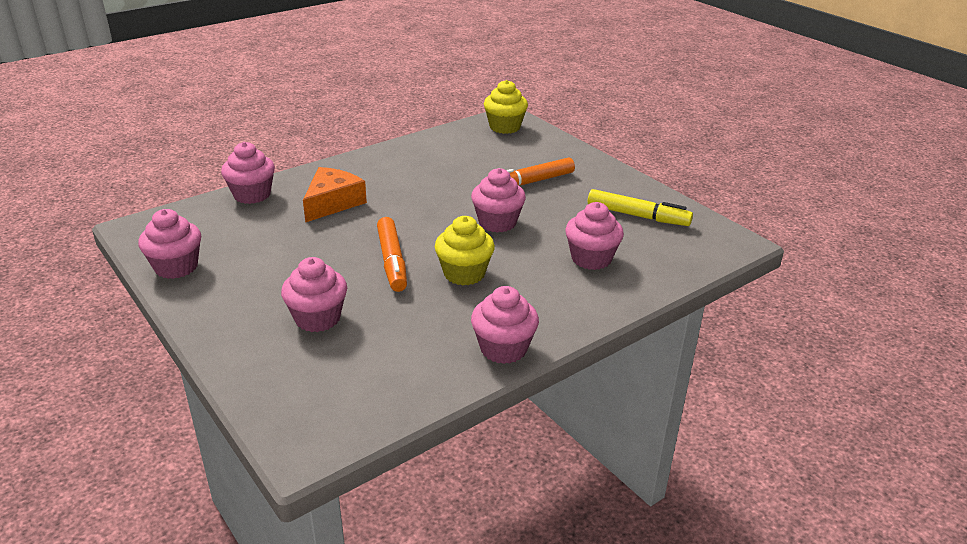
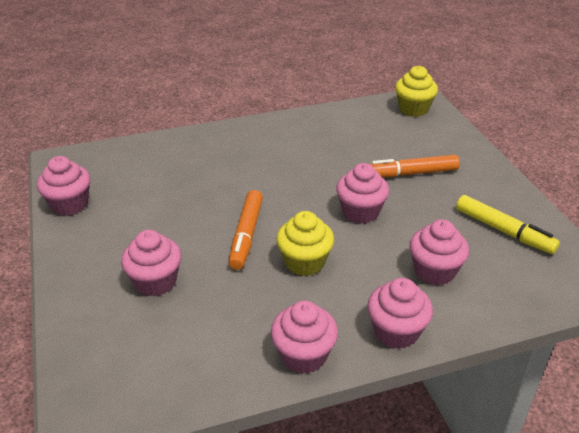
camera: 20 degrees right, 5 degrees up
pink cupcake [221,142,275,204] -> pink cupcake moved to [367,278,433,349]
orange cheese [303,167,367,223] -> none

